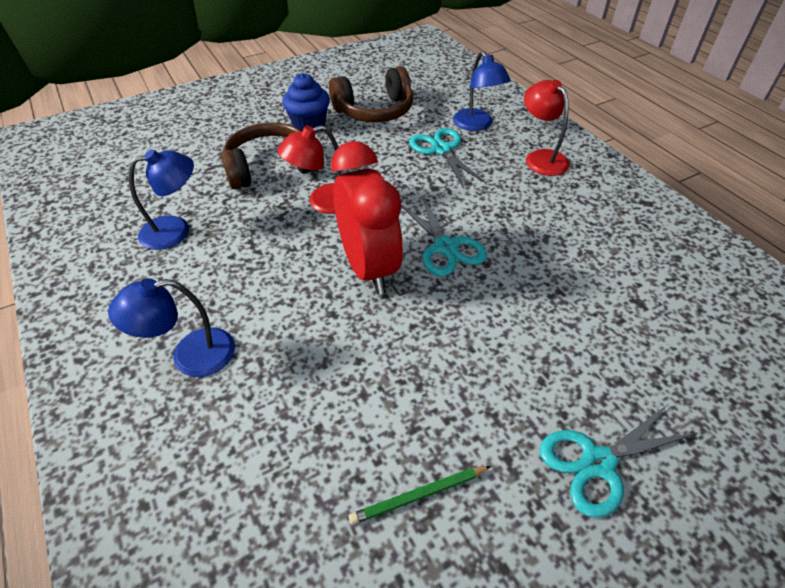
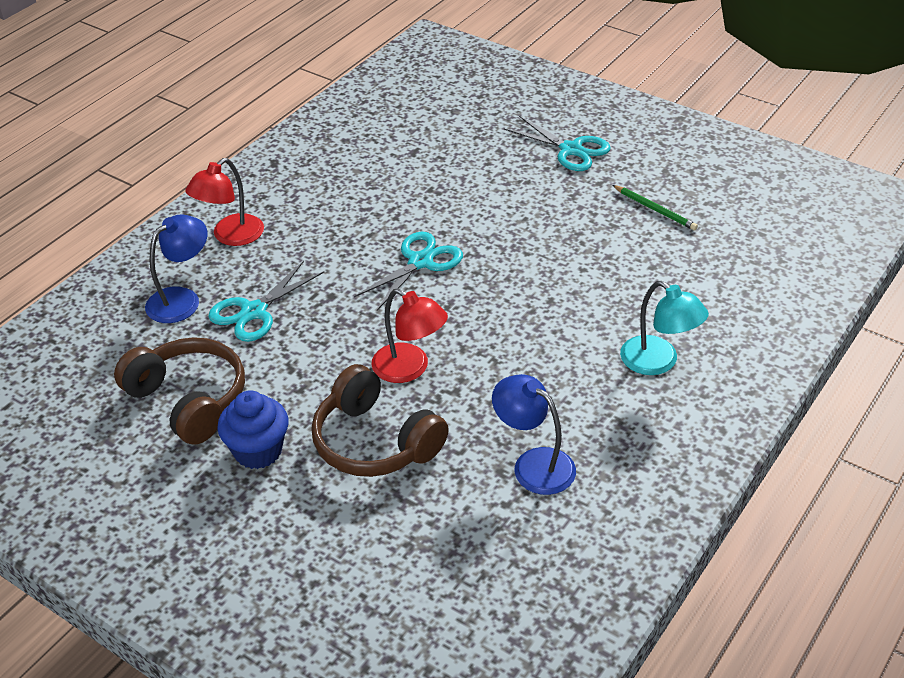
camera: 115 degrees left, 5 degrees down
blue lamp [108,278,235,377] -> turquoise lamp [620,281,709,375]
red clock [331,141,403,294] -> none

